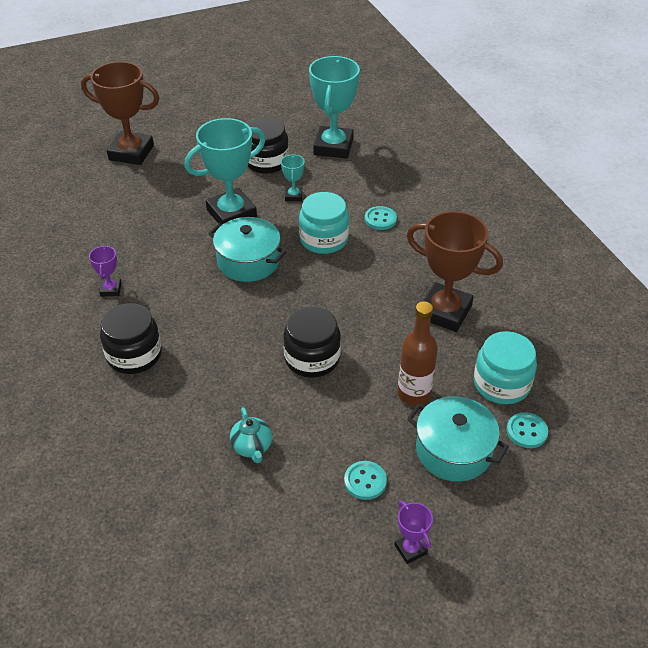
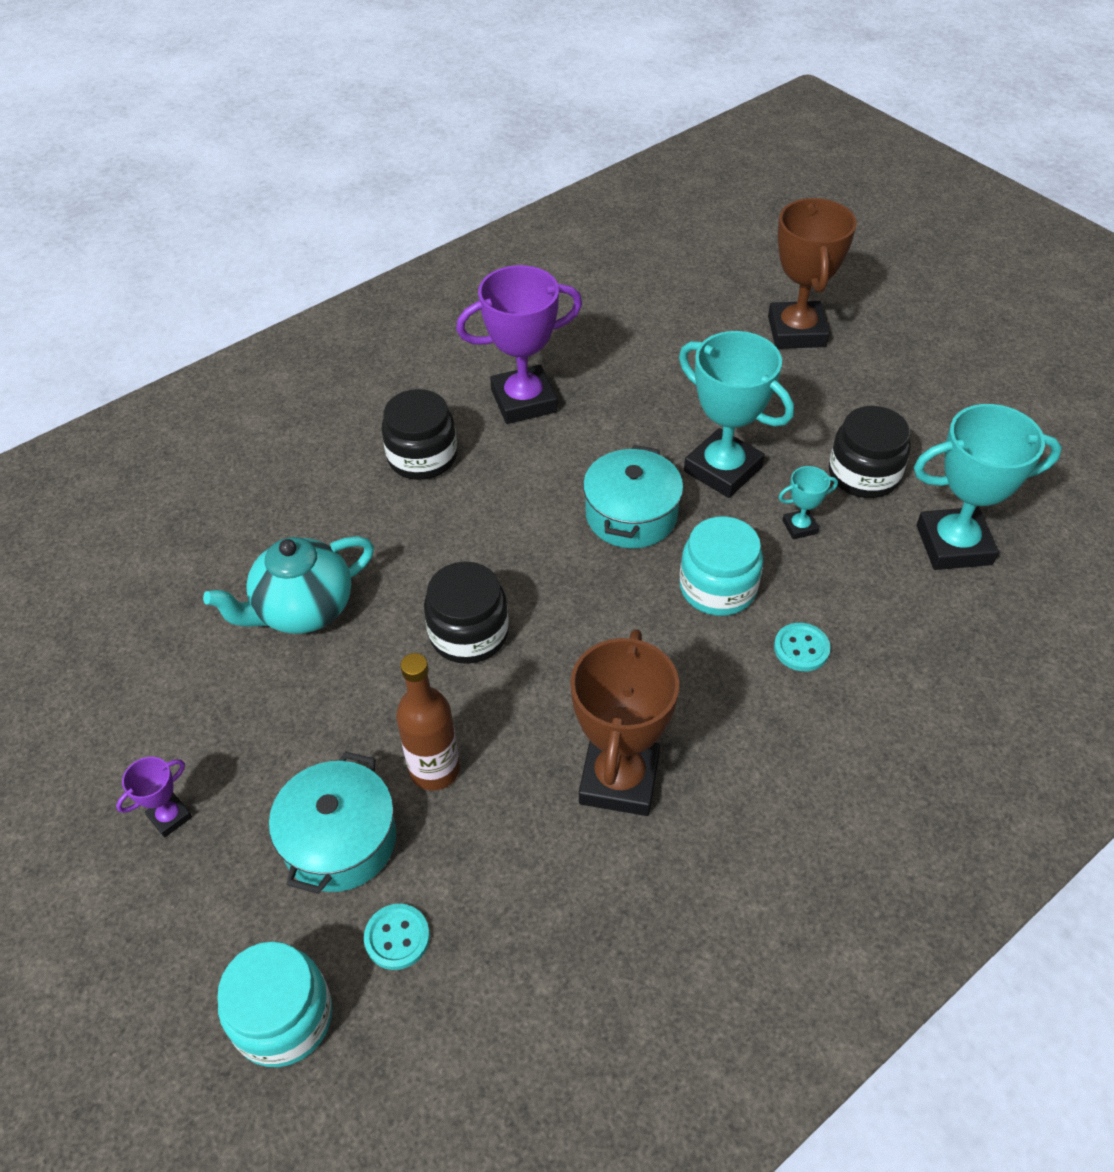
camera: 75 degrees right, 5 degrees up
purple trophy [89,245,121,296] -> purple trophy [456,265,582,424], size x2.19
turquoise teapot [230,407,272,463] -> turquoise teapot [203,536,374,634], size x1.86
turquoise button [344,461,387,500] -> none
turquoise jar [474,331,537,404] -> turquoise jar moved to [217,942,333,1067]

